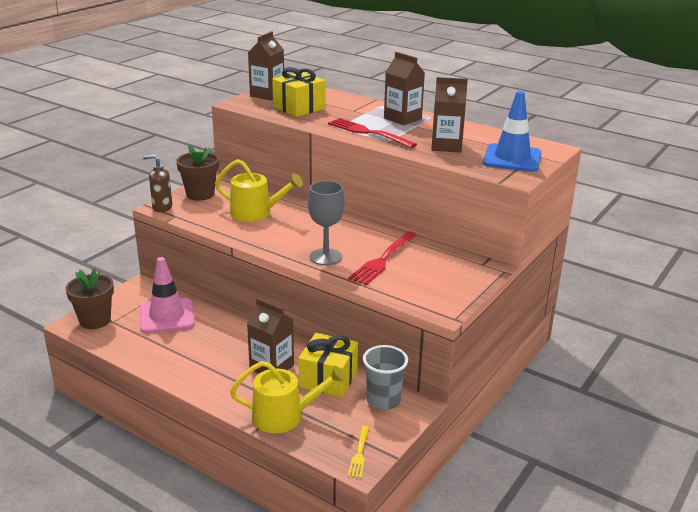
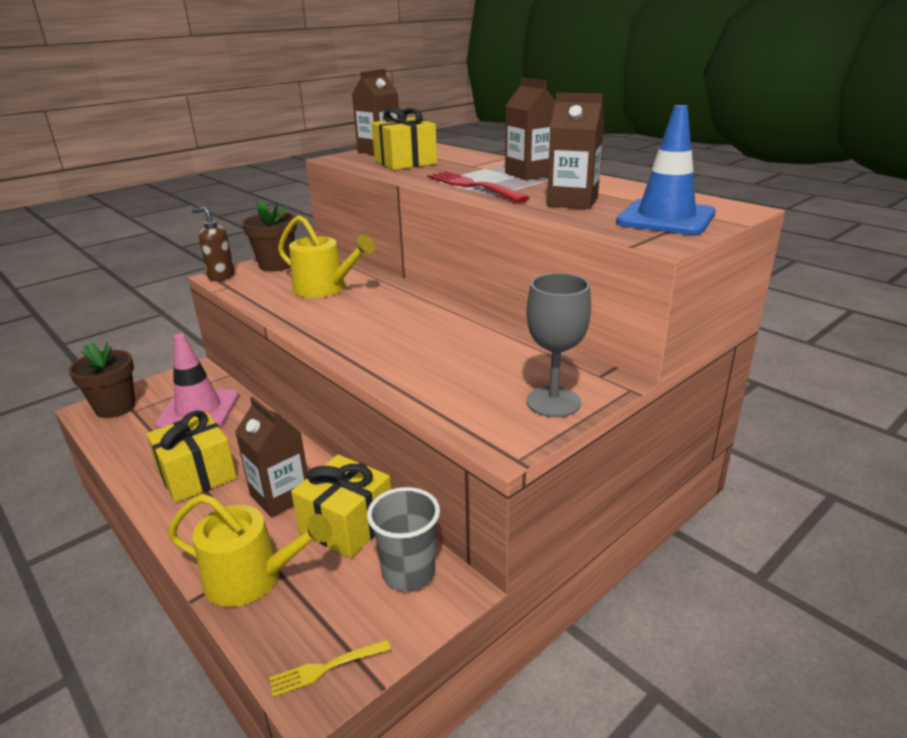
camera: 15 degrees right, 0 degrees up
grey goblet [308,181,345,265] -> grey goblet moved to [526,273,591,417]
red fork [348,231,417,285] -> none
yellow fork [348,425,369,478] -> yellow fork turned 45 degrees clockwise [269,640,391,697]
none -> yellow gift [146,410,237,503]

